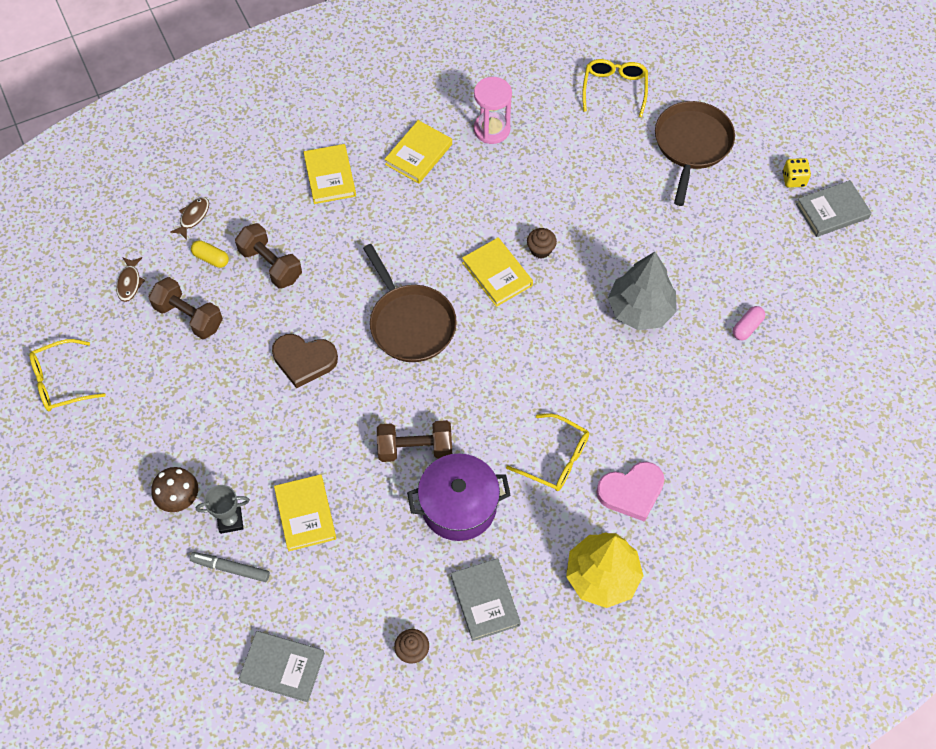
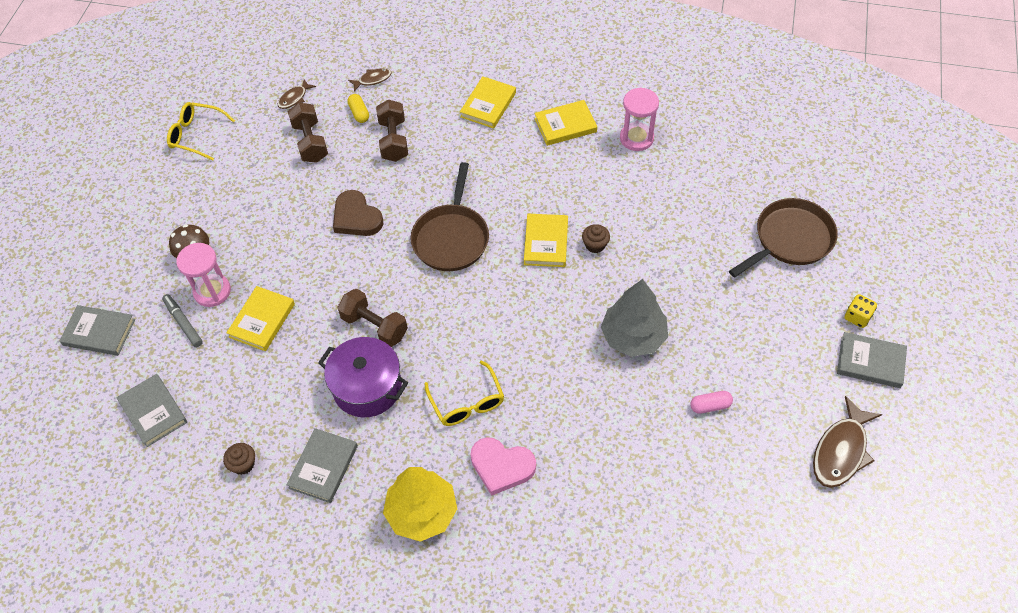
camera: 40 degrees right, 5 degrees down
grey trophy [196,485,250,534] -> pink hourglass [176,243,231,307]
yellow glasses [582,59,648,117] -> none
none -> grey book [59,305,135,356]
none -> brown fish [813,396,882,488]

